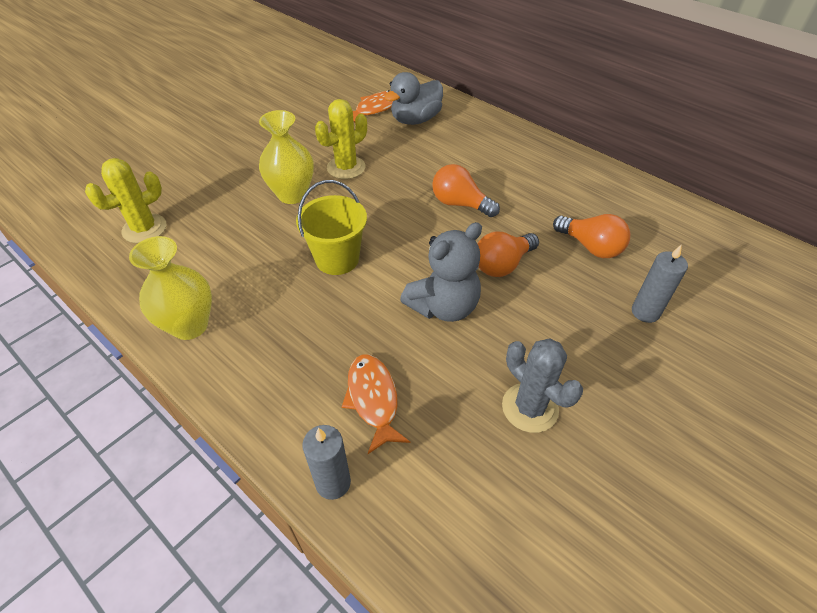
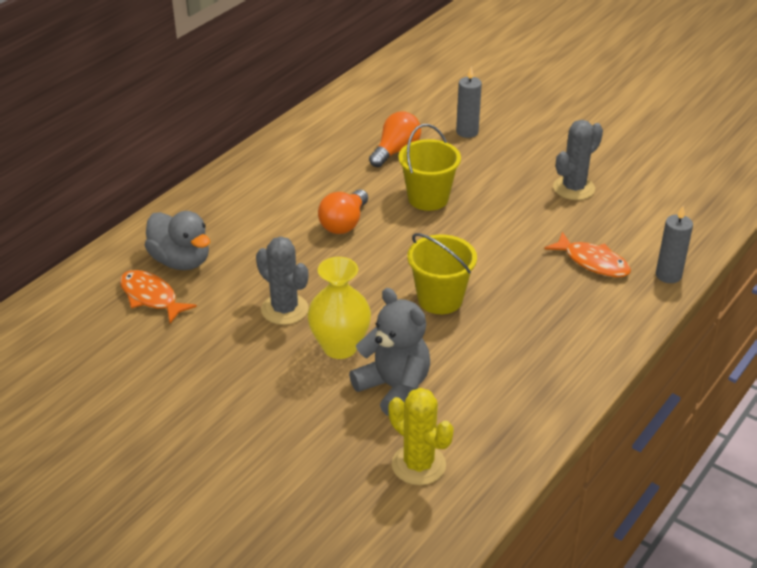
camera: 95 degrees left, 10 degrees down
yellow vase [129,236,212,340] -> none
yellow cactus [315,99,367,179] -> grey cactus [256,237,308,325]
orange fish [342,354,410,454] -> orange fish turned 120 degrees counterclockwise [544,232,631,278]
grey teddy bear [400,222,482,322] -> grey teddy bear moved to [349,288,430,416]
orange light bulb [478,232,539,277] -> yellow bucket [398,124,461,211]

